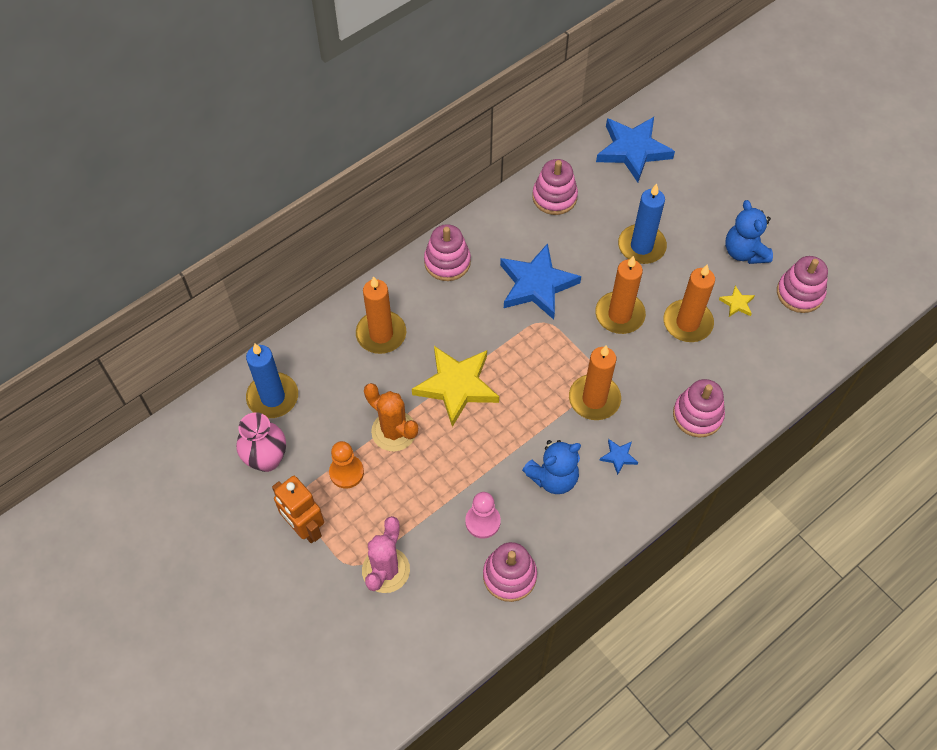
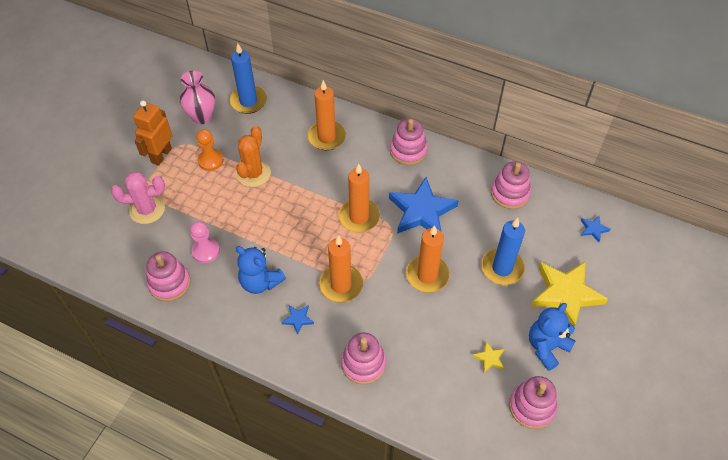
camera: 65 degrees right, 5 degrees down
yellow star [412,346,499,427] -> yellow star moved to [531,261,608,327]
blue star [596,117,675,182] -> blue star [581,216,611,242], size x0.42
orange candle [664,264,715,342] -> orange candle moved to [338,164,380,232]

